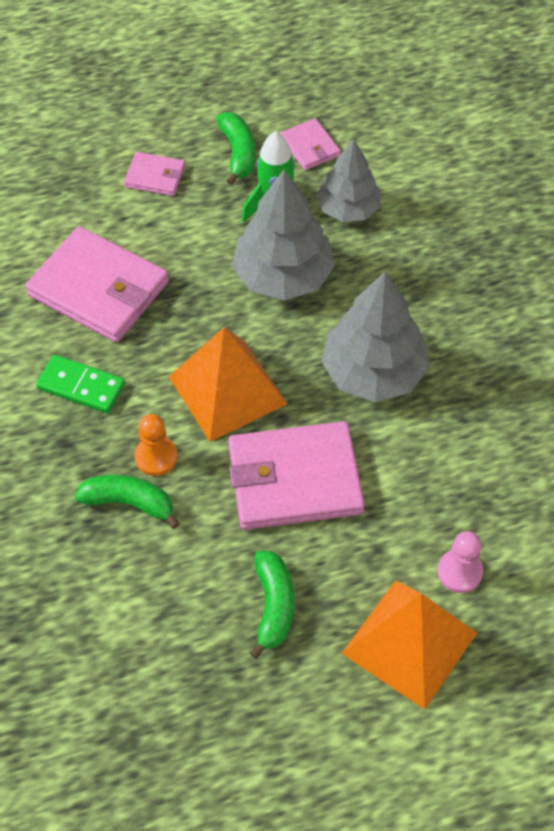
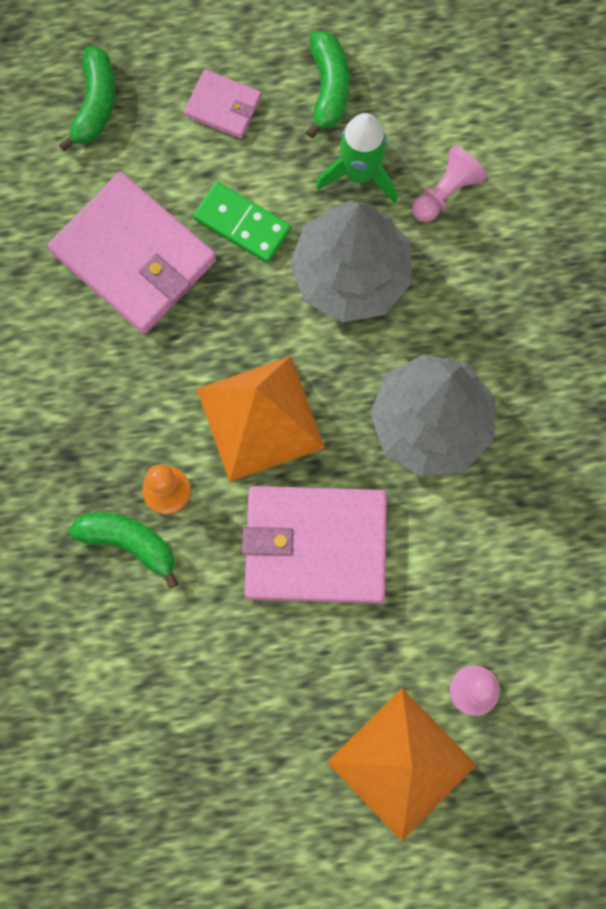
camera: 10 degrees right, 20 degrees up
green domino [36,355,125,413] -> green domino moved to [193,182,291,263]
green banana [250,551,294,659] -> green banana moved to [59,46,115,151]
pink wallet [280,118,341,170] -> none
grey tree [316,139,381,222] -> pink pawn [412,145,487,222]

